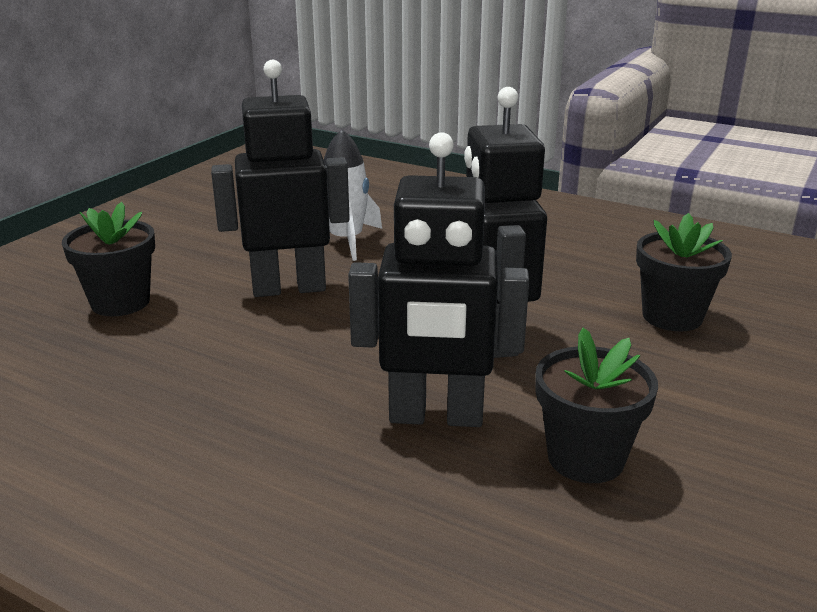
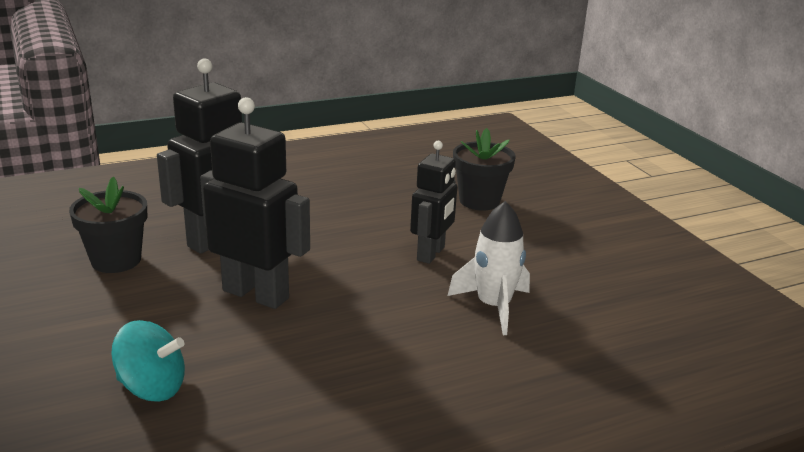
camera: 125 degrees right, 0 degrees up
black robot [211,60,350,297] -> black robot [410,141,457,264], size x0.65
black flower pot [636,213,732,332] -> turquoise spinning top [111,320,185,401]

